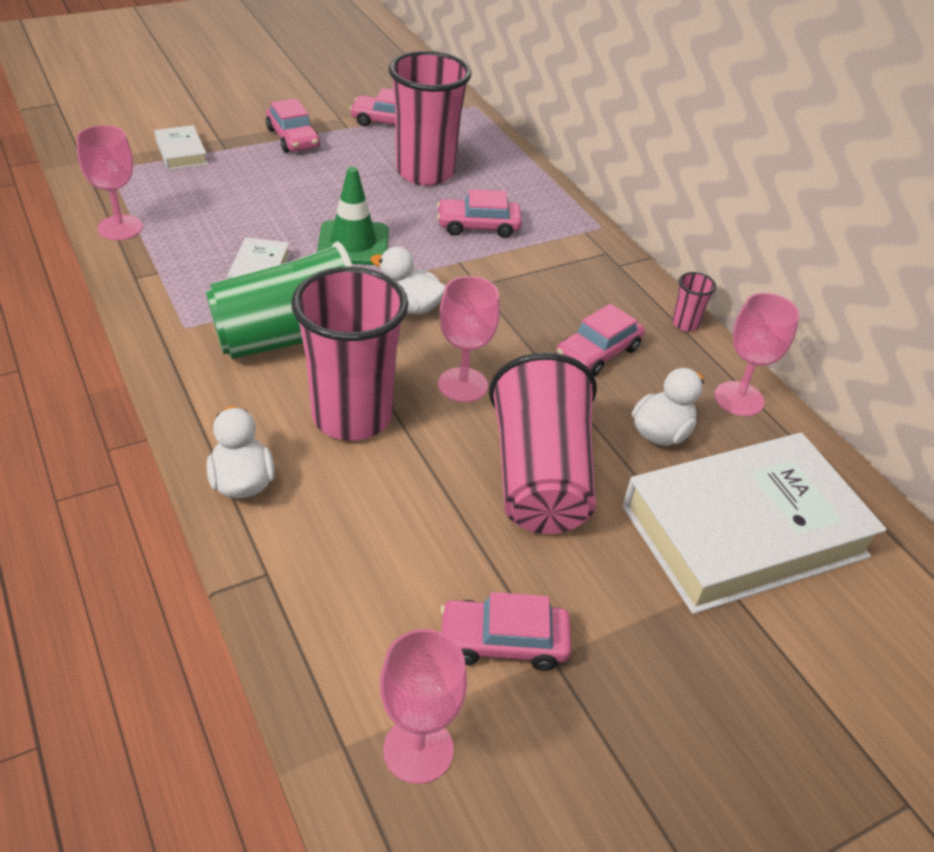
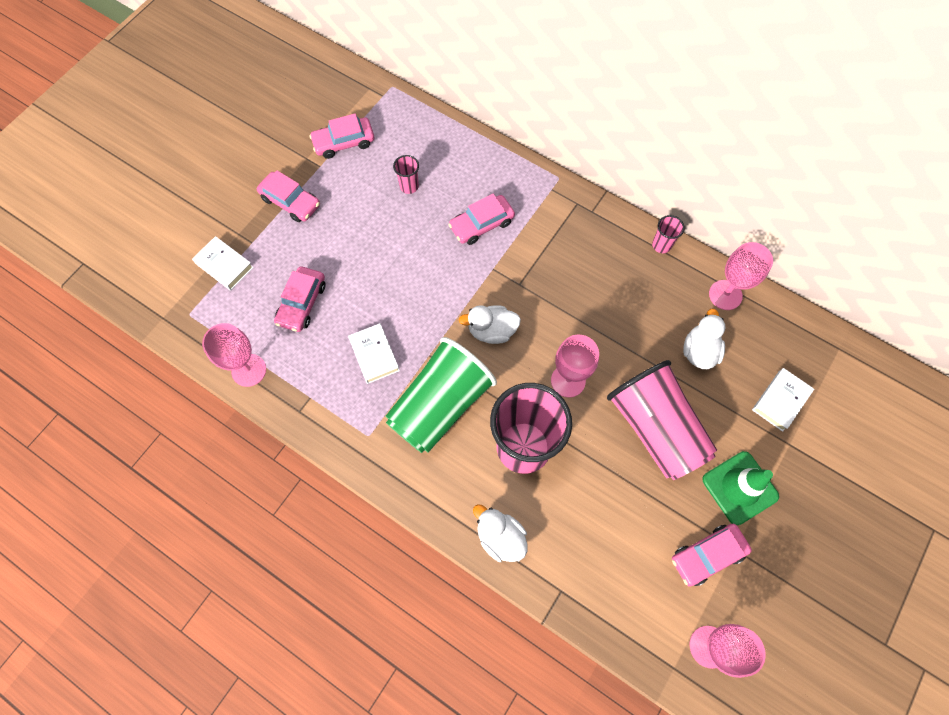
camera: 25 degrees left, 25 degrees up
green traffic cone [317,167,389,265] -> green traffic cone moved to [703,451,779,525]
pink cup [388,51,472,186] -> pink cup [393,155,419,194], size x0.40
pink car [556,304,645,376] -> pink car moved to [274,266,326,332]
white book [622,433,887,614] -> white book [752,368,814,432], size x0.41

